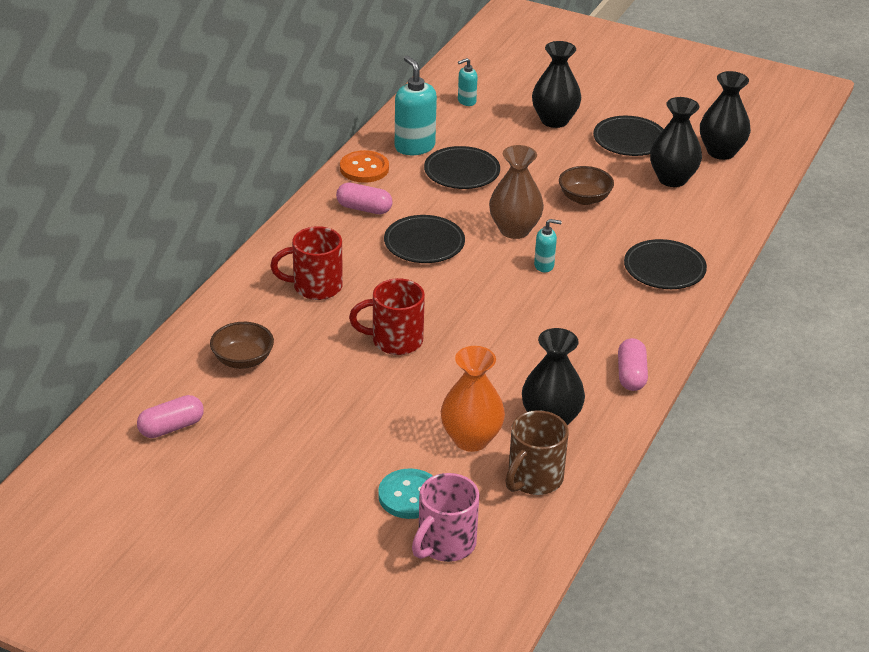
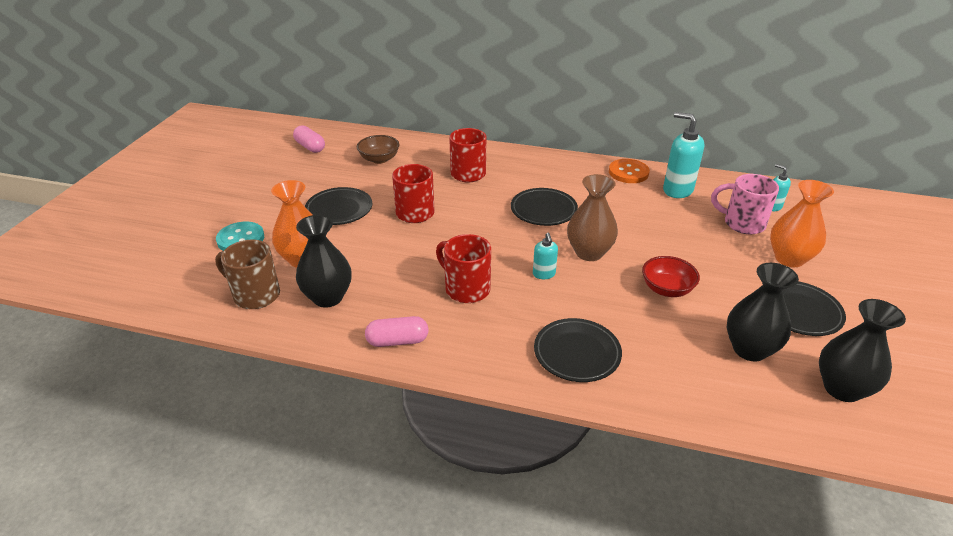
camera: 80 degrees right, 0 degrees up
pink capsule [336,183,392,214] -> none
turquoise soap dispenser [395,55,437,155] -> turquoise soap dispenser turned 105 degrees counterclockwise [663,112,704,198]
pink mug [412,473,479,562] -> pink mug moved to [711,174,779,235]
black plate [424,146,500,189] -> black plate moved to [305,187,372,225]
black vase [532,41,581,128] -> orange vase [770,180,834,267]
brown bowl [559,166,614,205] -> red bowl [642,256,700,297]
none -> red mug [436,234,491,303]

